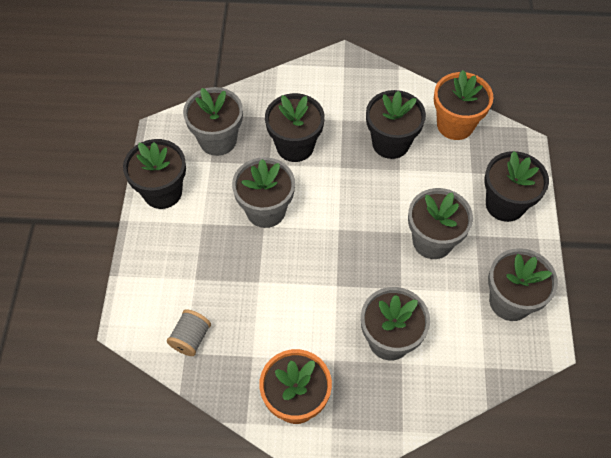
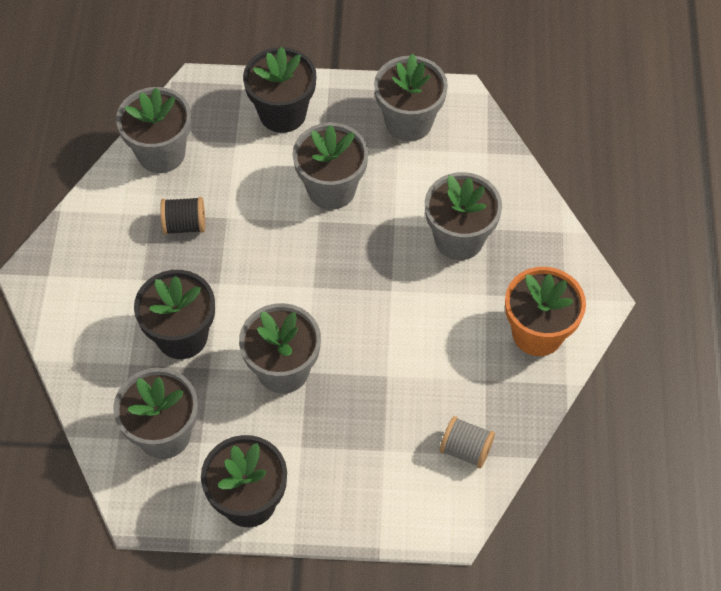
camera: 90 degrees left, 0 degrees up
black flower pot [366,90,426,159] -> black spool [160,197,205,235]
orange flower pot [434,70,494,140] -> grey flower pot [116,87,191,173]

